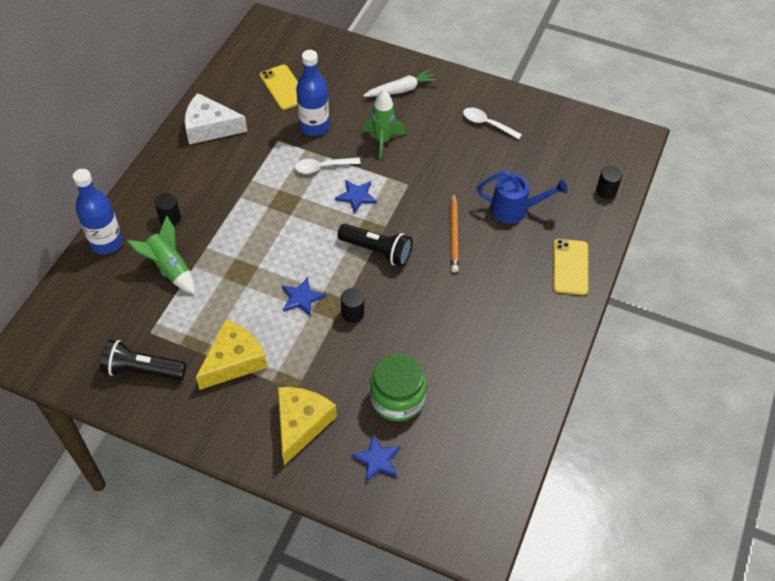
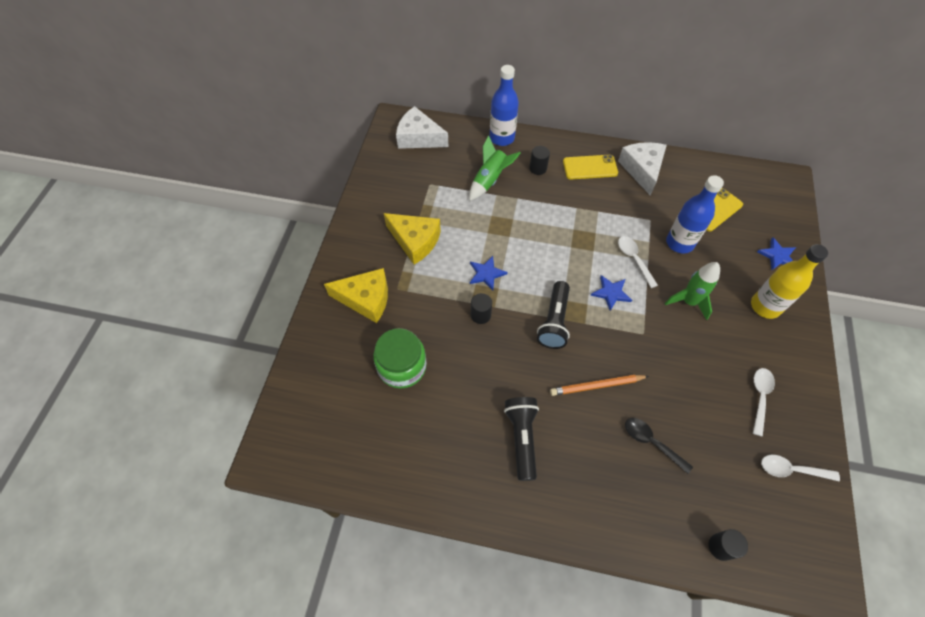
camera: 80 degrees right, 5 degrees up
black flashlight [100,340,186,380] -> black flashlight moved to [504,397,539,481]
blue star [351,435,401,482] -> blue star moved to [757,237,796,270]
white carrot [363,69,439,97] -> yellow bottle [751,244,828,319]
blue watering can [477,171,568,224] -> black spoon [625,418,693,474]
yellow phone [553,239,588,295] -> yellow phone moved to [563,155,618,180]
none -> white cheese [396,106,448,149]
none -> white spoon [761,455,840,481]

